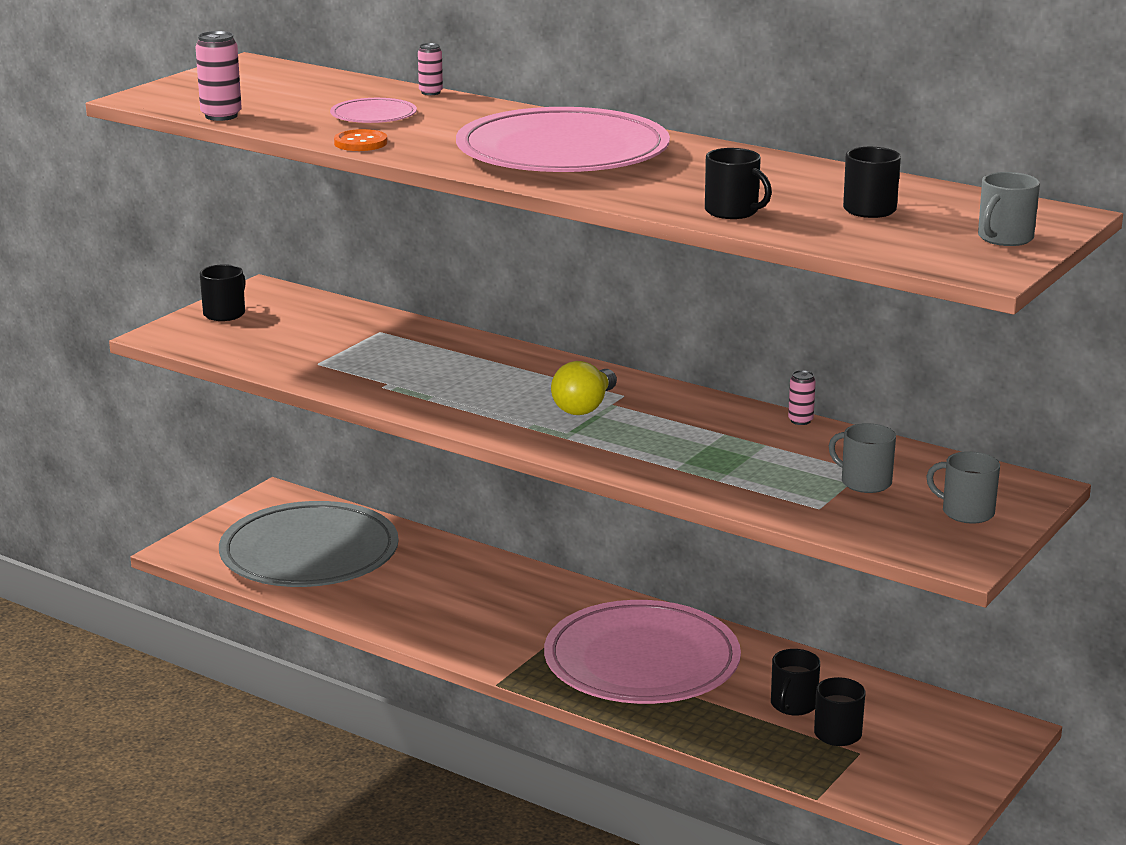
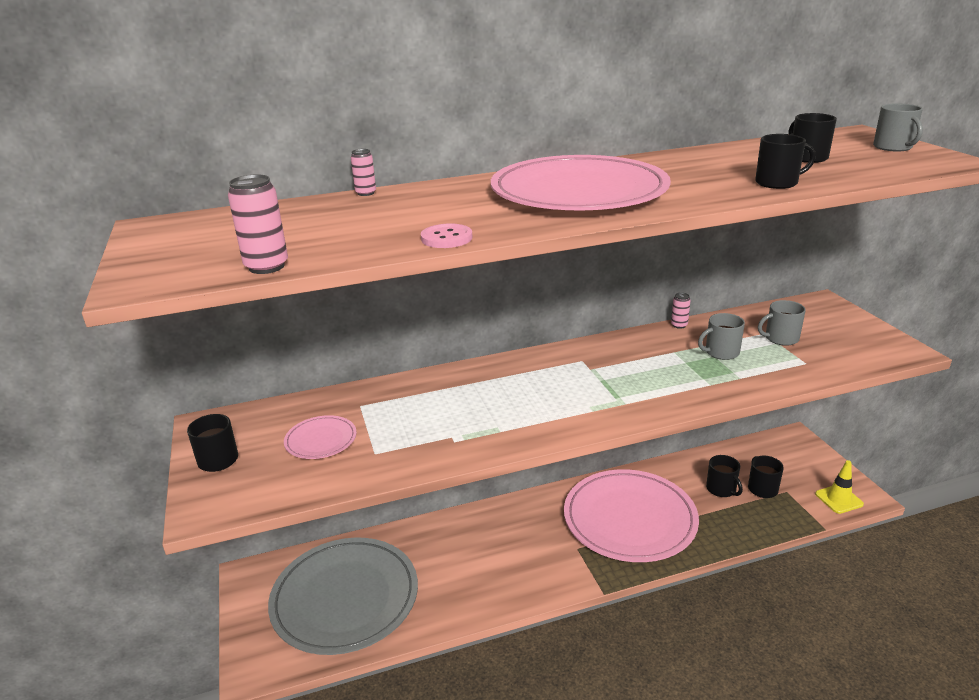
camera: 50 degrees left, 5 degrees up
pink plate [330,98,417,123] -> pink plate moved to [284,415,357,459]
orange button [334,129,387,151] -> pink button [421,224,473,248]
yellow light bulb [551,361,617,415] -> none
grey mug [926,451,1000,524] -> grey mug moved to [698,313,745,360]
none -> yellow traffic cone [815,460,864,514]

